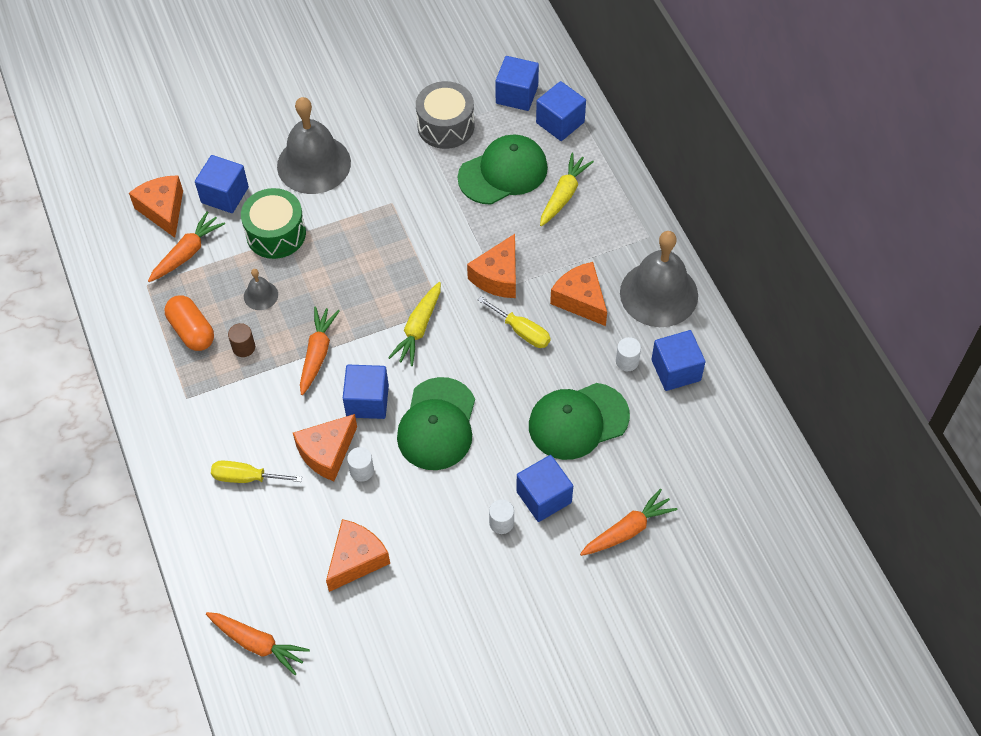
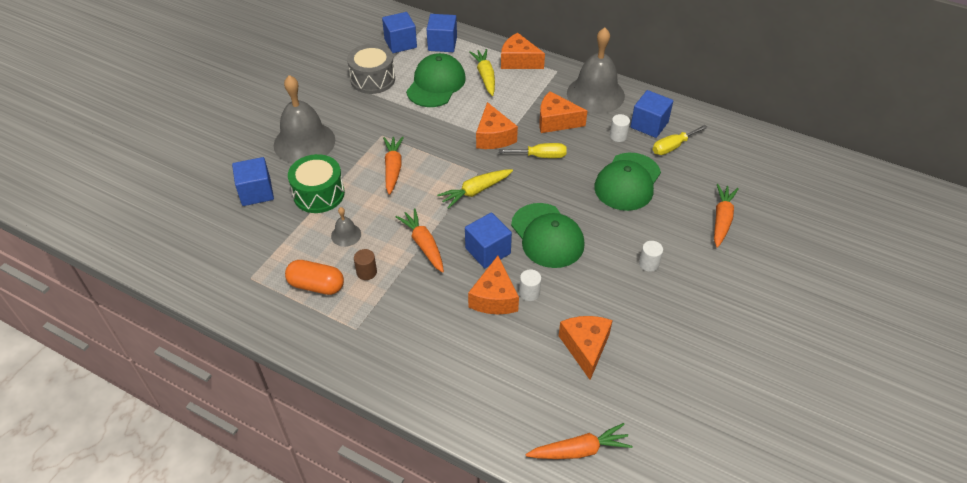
camera: 40 degrees left, 10 degrees down
orange cheese [129,175,183,238] -> orange cheese moved to [501,33,545,69]
orange carrot [148,211,225,282] -> orange carrot moved to [383,137,404,195]
yellow screwdriver [211,460,302,483] -> yellow screwdriver moved to [653,125,708,155]
yellow carrot [388,282,441,366] -> yellow carrot turned 75 degrees clockwise [437,169,513,209]
blue cube [516,455,573,522] -> none

